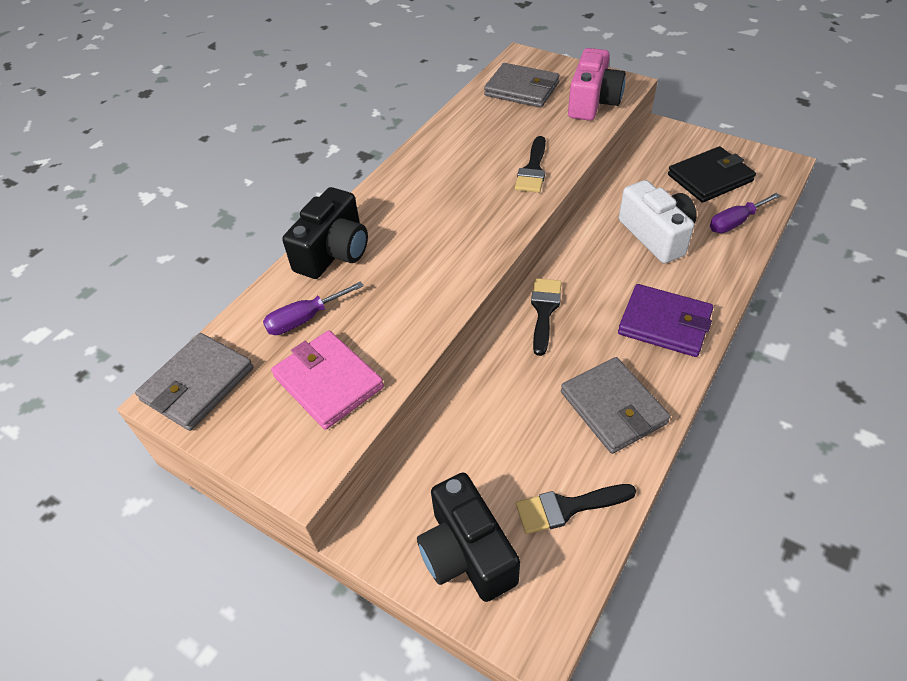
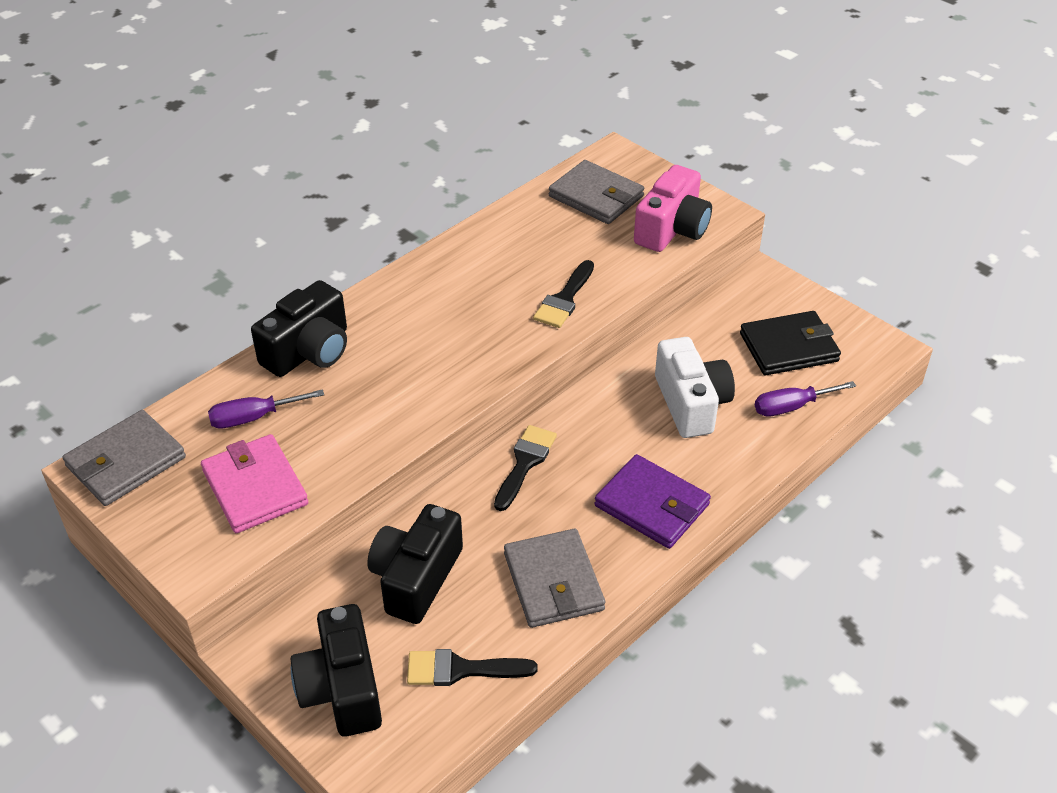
camera: 10 degrees right, 5 degrees down
none -> black camera [367,504,463,624]

